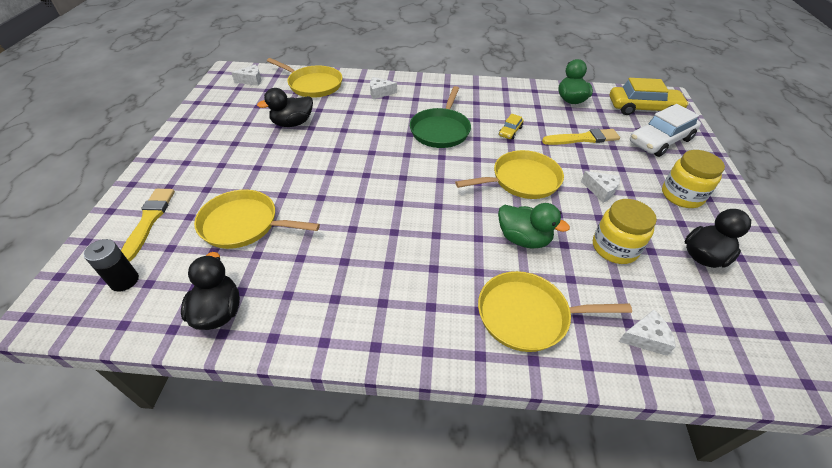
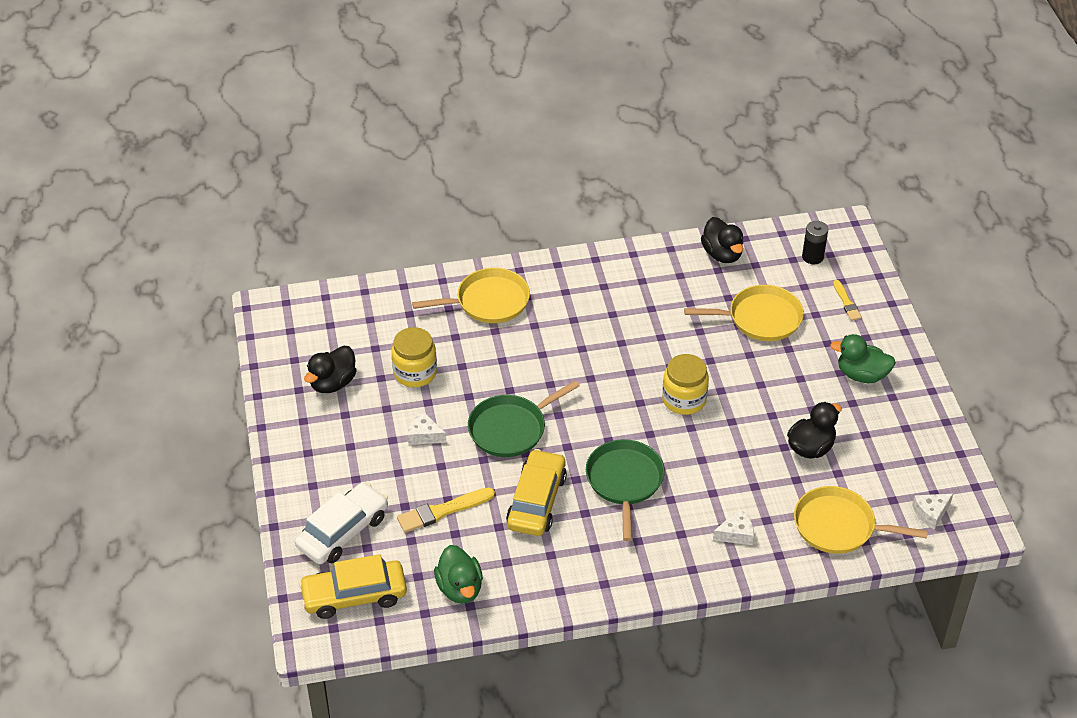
camera: 165 degrees right, 0 degrees up
yellow brush [121,189,175,262] -> yellow brush [833,280,862,321], size x0.61
yellow pan [455,150,564,199] -> green pan [468,380,580,457]
green duck [498,203,570,249] -> green duck moved to [830,334,896,383]
yellow car [499,114,524,140] -> yellow car [506,449,567,536], size x2.13
white cheese [618,310,676,356] -> none
yellow jar [662,150,725,208] -> yellow jar moved to [662,354,709,415]

